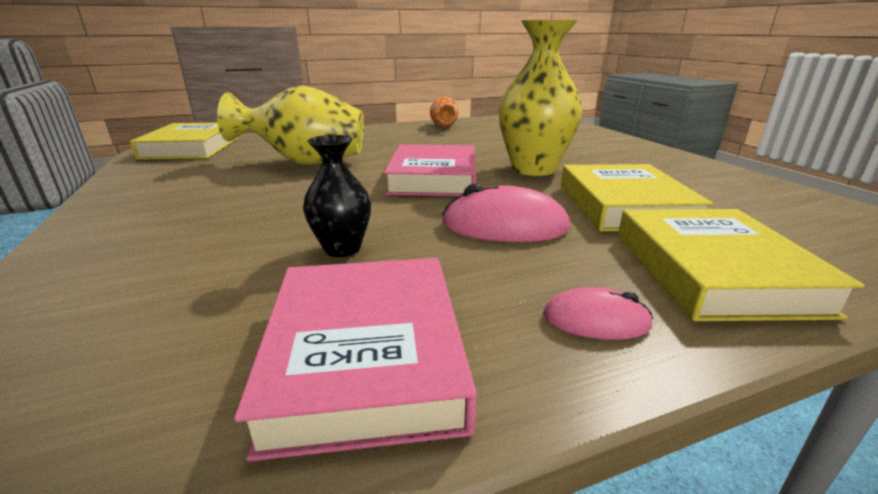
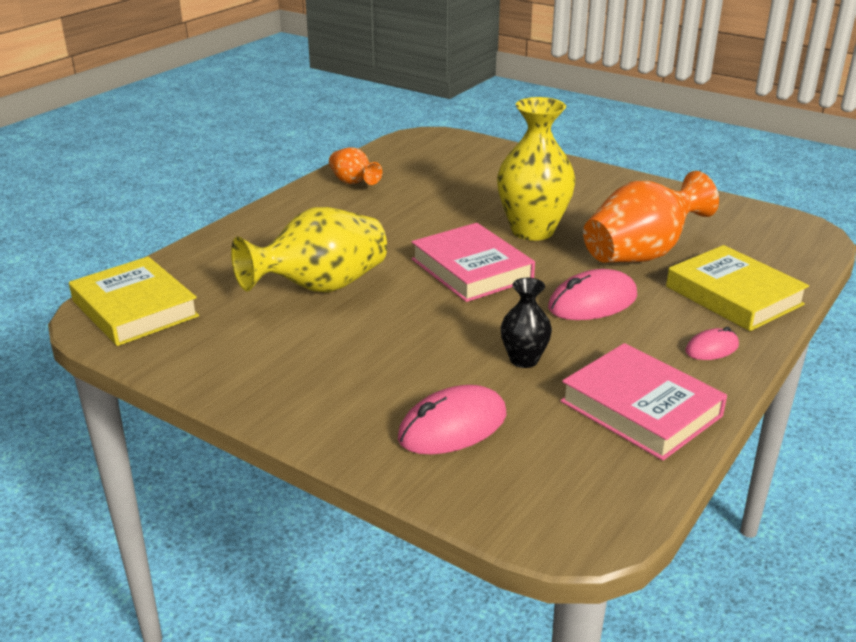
camera: 35 degrees left, 5 degrees up
yellow book [561,164,714,231] -> orange vase [583,171,719,262]
none -> pink mouse [398,385,506,454]

